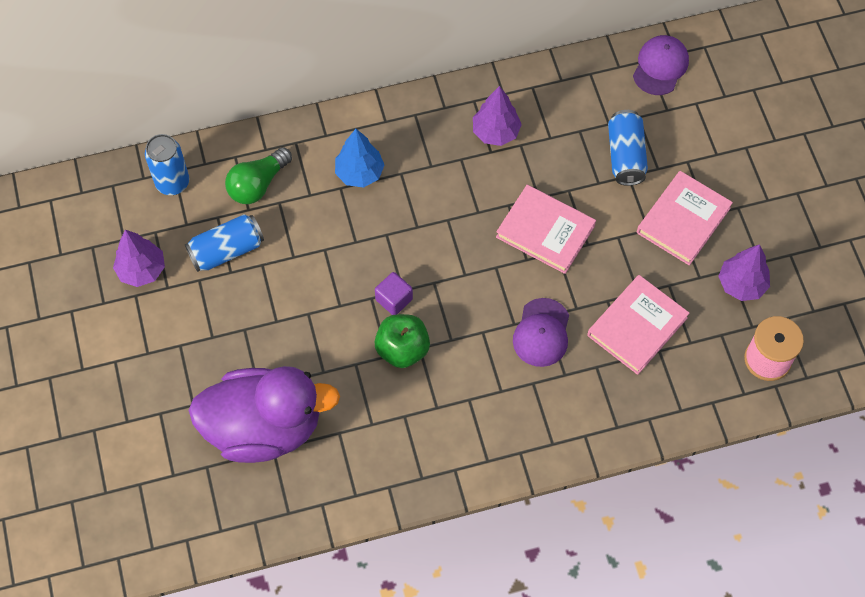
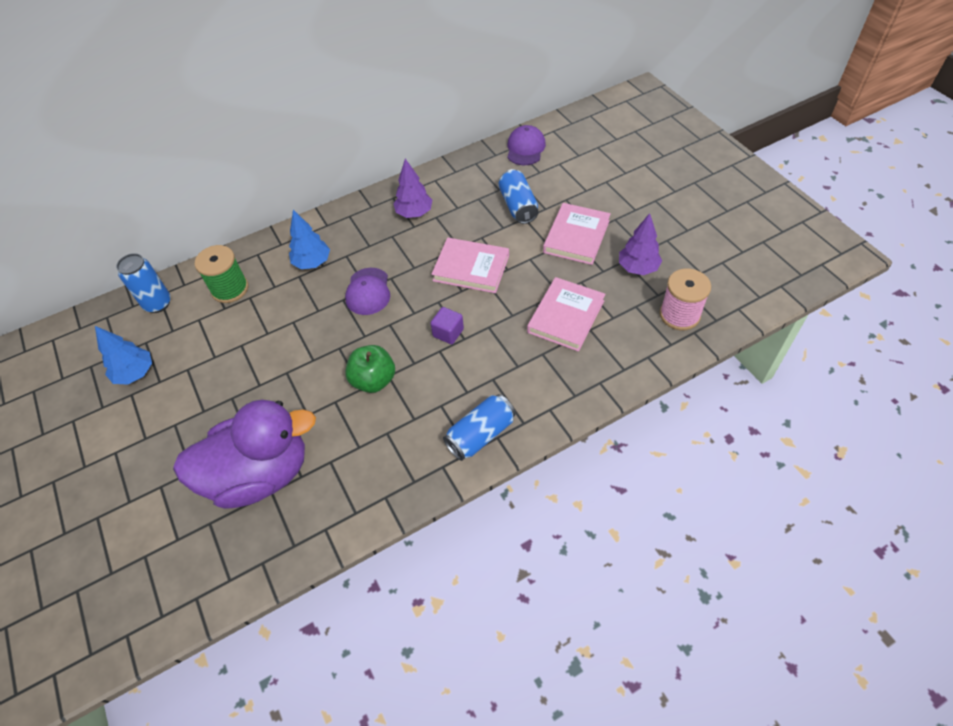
camera: 10 degrees left, 10 degrees down
purple tree [113,230,165,287] -> blue tree [95,326,152,385]
blue can [185,214,264,272] -> blue can moved to [443,394,515,461]
green light bulb [225,147,292,204] -> green spool [195,245,248,303]
purple cube [375,272,413,315] -> purple cube moved to [430,307,464,344]
purple cap [513,298,569,367] -> purple cap moved to [345,268,390,315]

